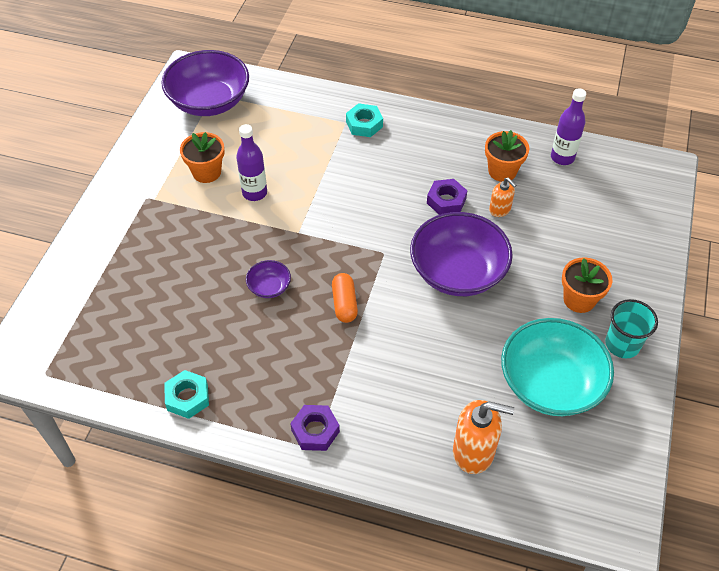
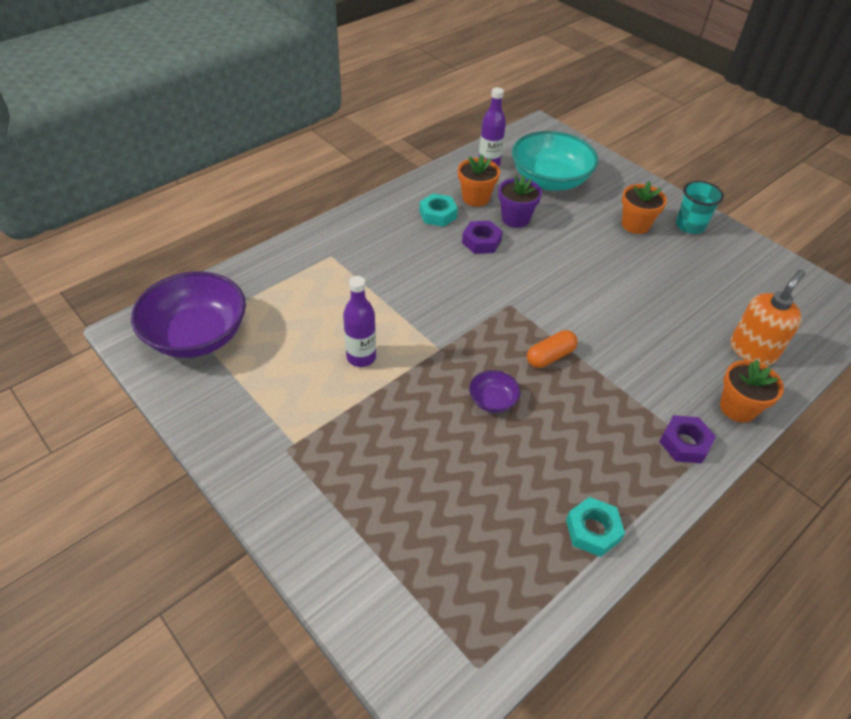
camera: 60 degrees left, 5 degrees down
orange flower pot [180,132,225,183] -> orange flower pot moved to [720,360,784,423]
orange capsule [332,273,358,323] -> orange capsule turned 60 degrees counterclockwise [527,330,578,368]
turquoise nut [346,103,383,137] -> turquoise nut moved to [419,194,458,227]
purple bowl [410,212,513,296] -> none
orange soap dispenser [489,177,517,217] -> purple flower pot [498,175,542,228]
turquoise bowl [501,318,614,416] -> turquoise bowl moved to [512,131,599,191]

